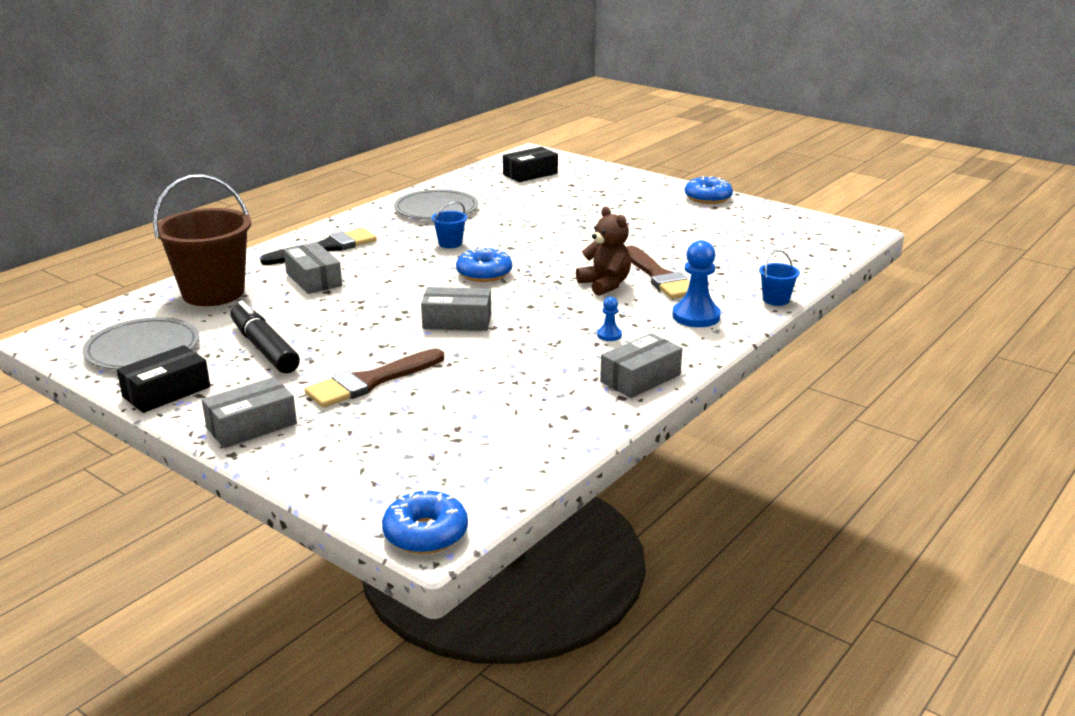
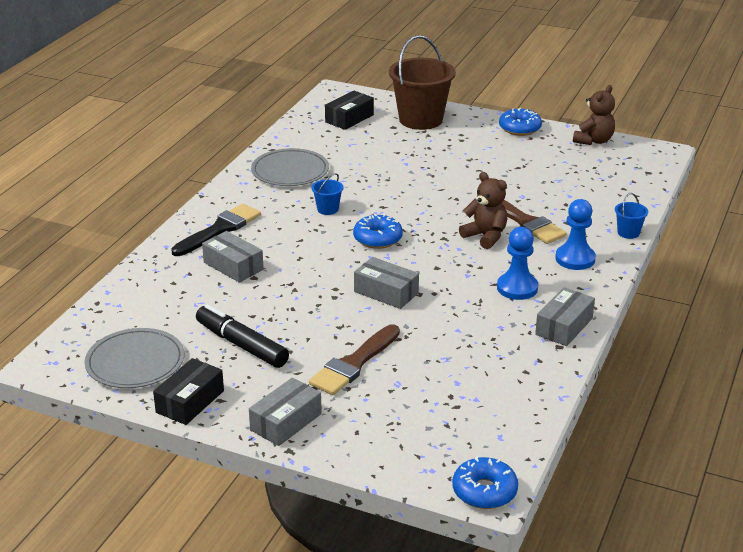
camera: 15 degrees left, 5 degrees up
brown bucket [153,174,251,306] -> brown bucket moved to [389,35,456,130]
grey box [421,287,491,331] -> grey box turned 45 degrees clockwise [354,257,419,309]
blue pawn [597,297,622,341] -> blue pawn [497,227,538,300], size x1.99
none -> brown teddy bear [573,85,615,145]

